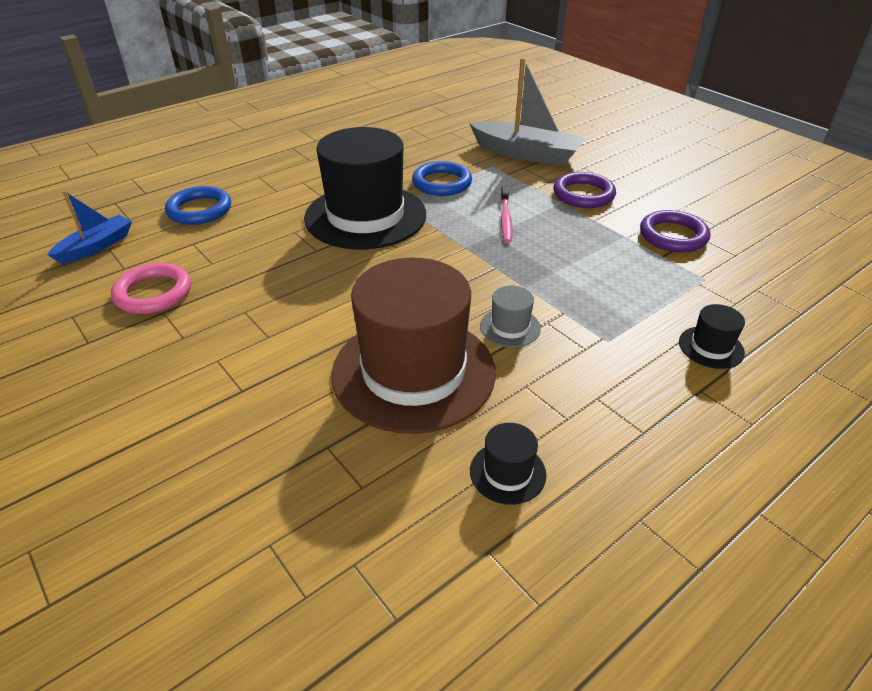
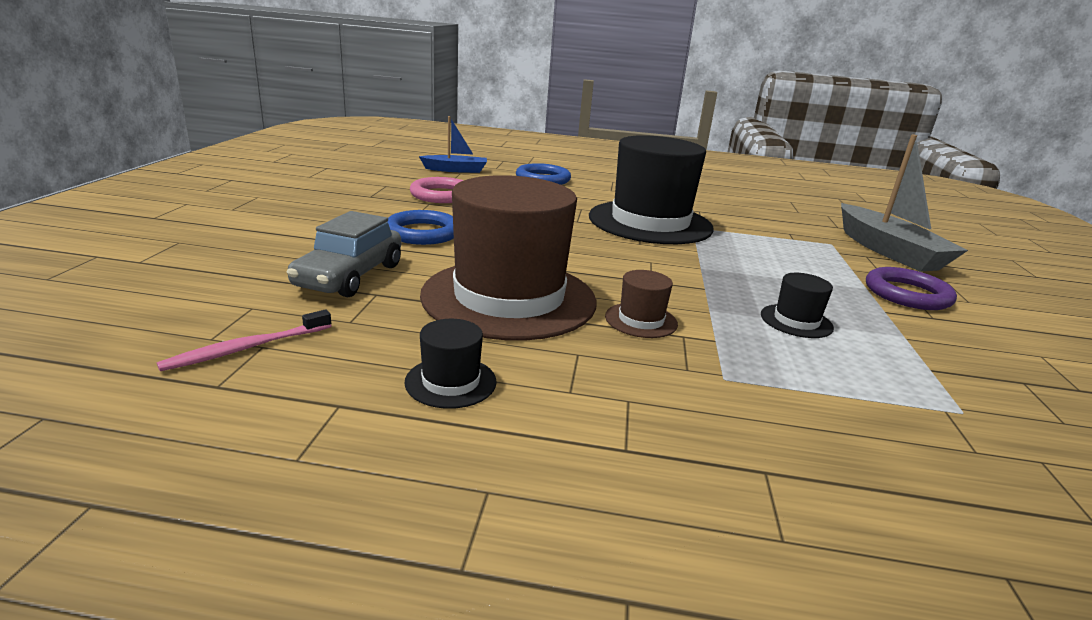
camera: 45 degrees right, 15 degrees down
blue ring [412,161,472,196] -> blue ring moved to [387,210,454,245]
grey hat [480,285,541,348] -> brown hat [605,270,678,338]
pink toothbrush [501,187,513,243] -> pink toothbrush moved to [157,309,331,371]
purple ring [640,210,710,252] -> none
black hat [679,304,745,369] -> black hat moved to [761,273,834,338]
none -> grey car [287,211,401,297]

